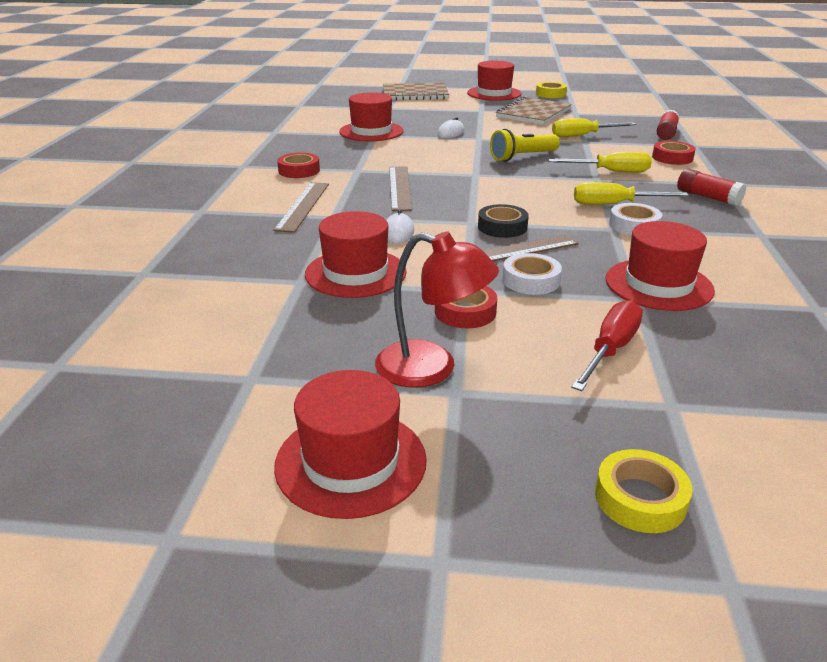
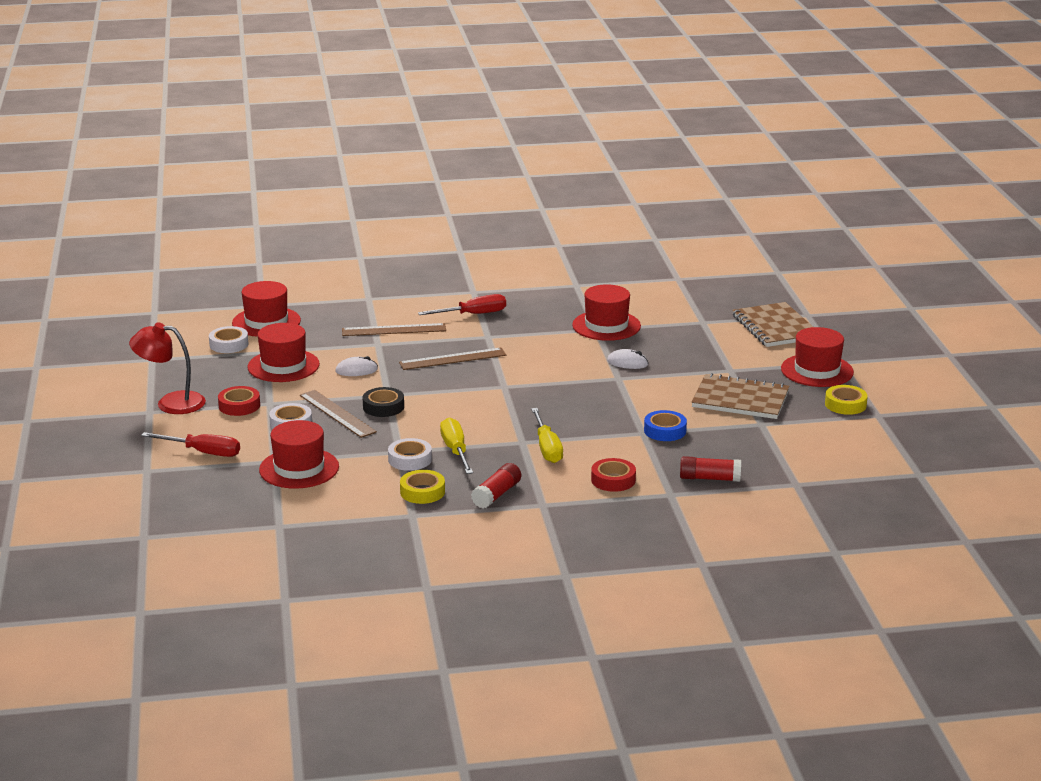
camera: 75 degrees right, 5 degrees down
red hat [274,370,427,519] -> red hat moved to [232,281,301,337]
red tape [277,153,320,178] -> red screwdriver [418,294,506,315]
red lamp [375,232,499,388] -> red lamp turned 90 degrees clockwise [129,322,206,414]
yellow flashlight [490,129,560,162] -> none
yellow screwdriver [552,118,637,137] -> blue tape [644,410,687,441]
yellow tape [595,449,693,533] -> yellow tape moved to [400,470,445,504]
none -> white tape [209,326,248,353]

